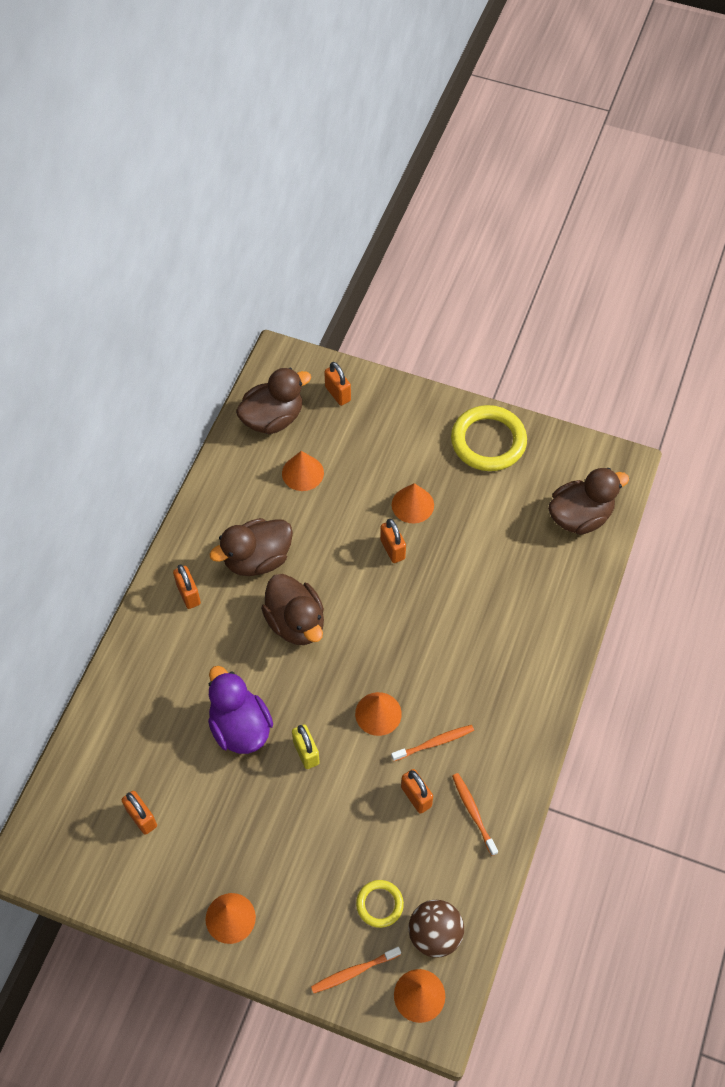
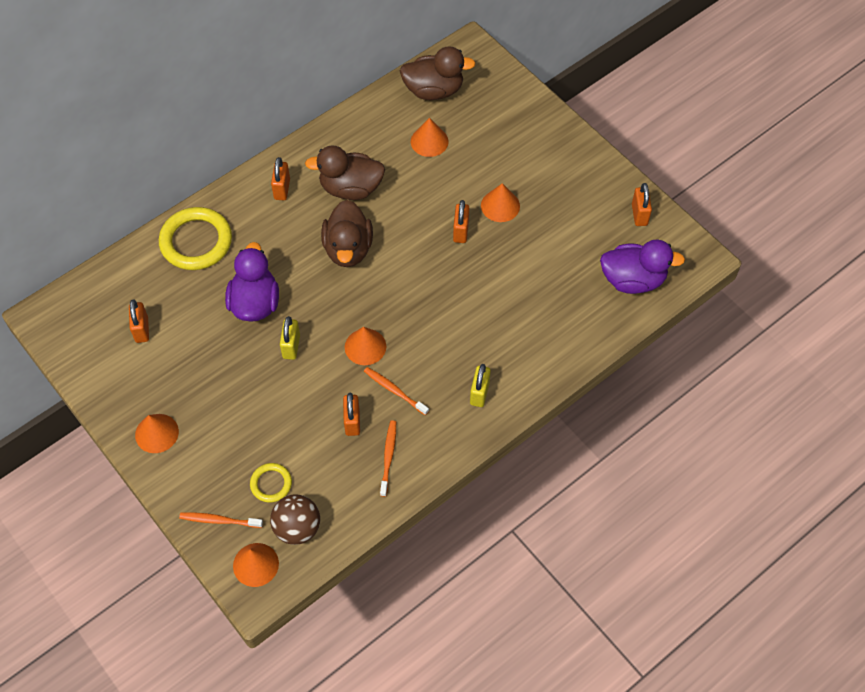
camera: 30 degrees right, 0 degrees up
orange padlock [324,362,351,406] -> orange padlock moved to [632,183,652,226]
orange toothbrush [391,725,474,761] -> orange toothbrush turned 150 degrees counterclockwise [364,367,429,415]
yellow ring [451,405,527,471] -> yellow ring moved to [159,207,232,270]
brown duck [548,468,629,535] -> purple duck [600,239,685,294]
none -> yellow padlock [470,364,491,407]

